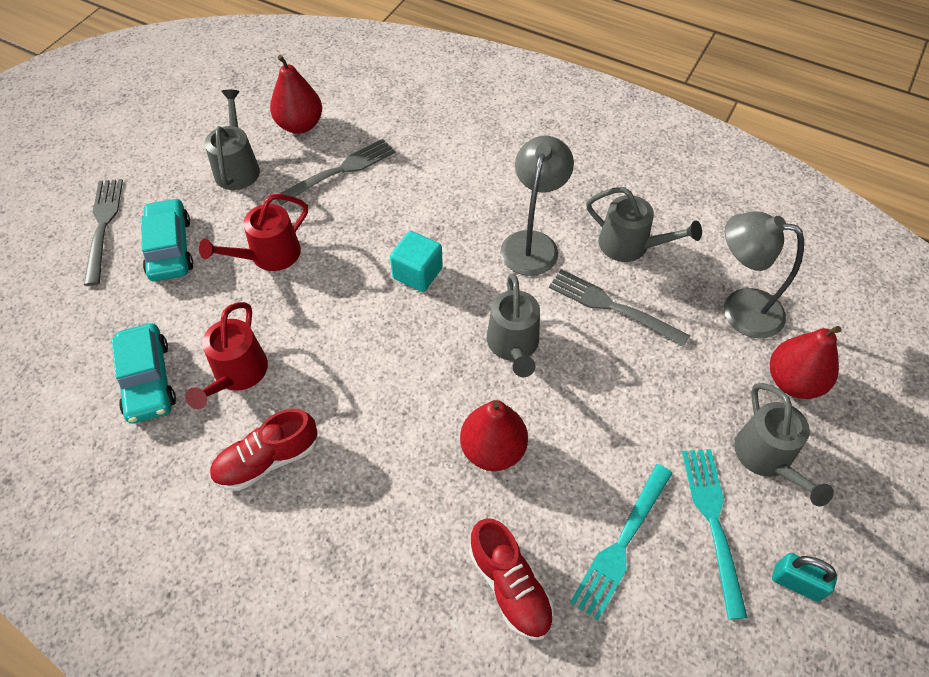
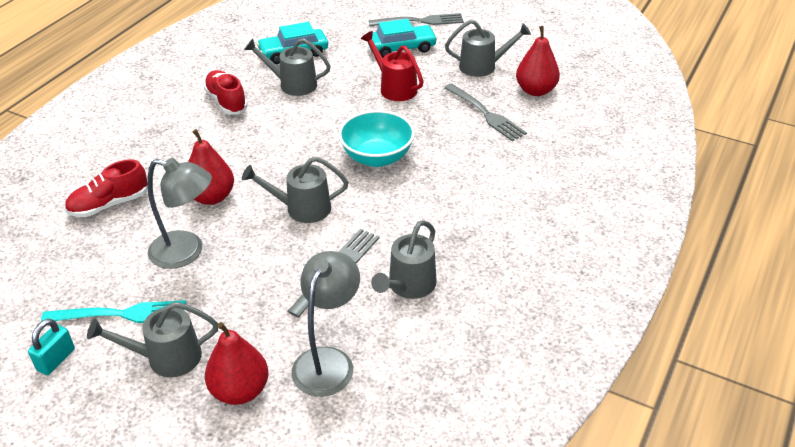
camera: 90 degrees right, 15 degrees down
red watering can [185,302,268,409] -> grey watering can [244,38,330,96]
turquoise cube [390,231,443,292] -> turquoise bowl [338,110,415,167]
grey lamp [500,136,574,276] -> grey lamp moved to [147,158,212,269]
turquoise fork [570,464,673,621] -> none

